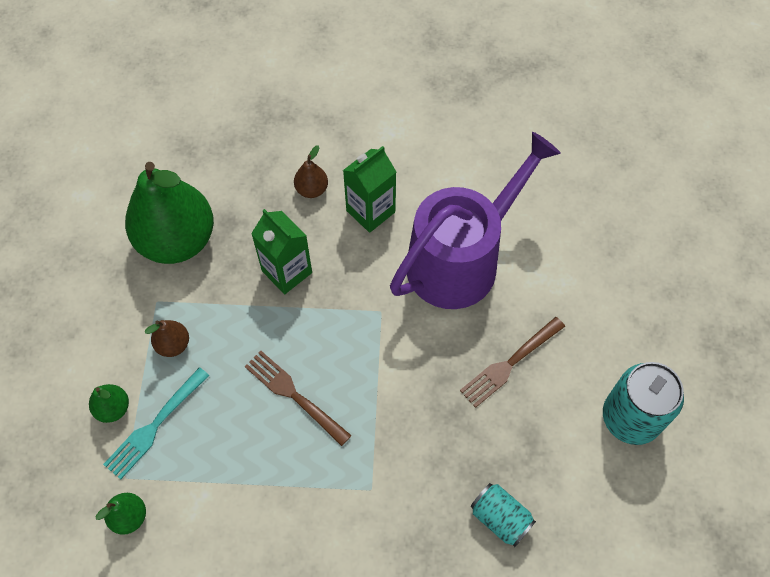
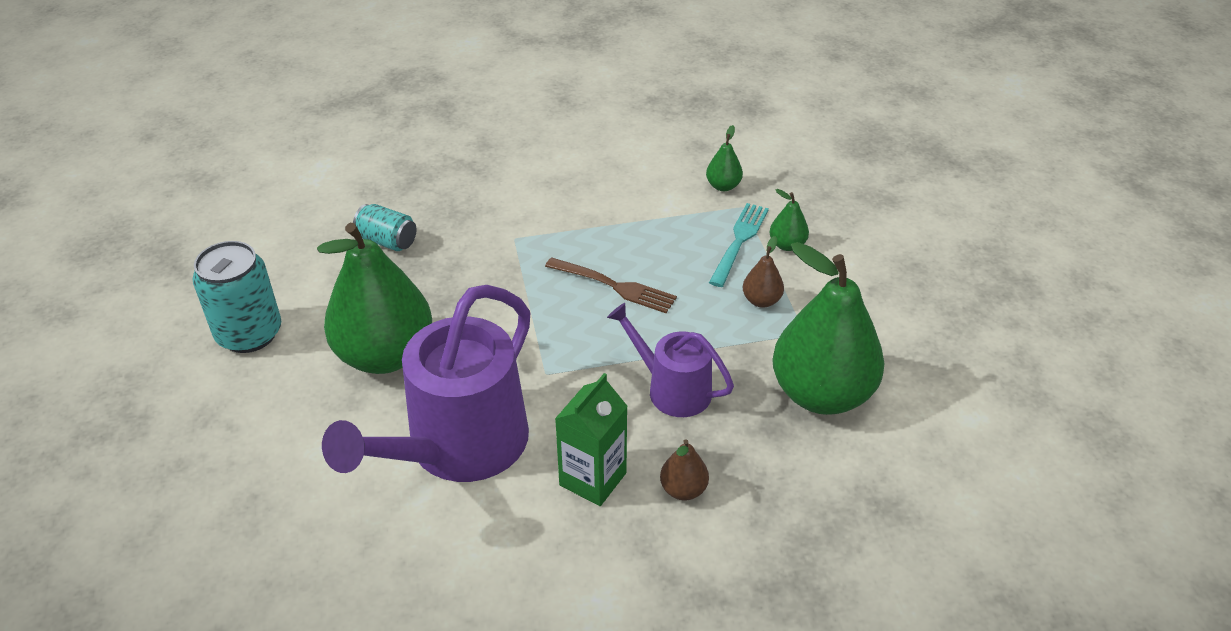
camera: 165 degrees right, 20 degrees down
green carton [251,209,312,294] -> purple watering can [607,303,734,417]
brown fork [460,317,565,408] -> green pear [317,223,432,374]

